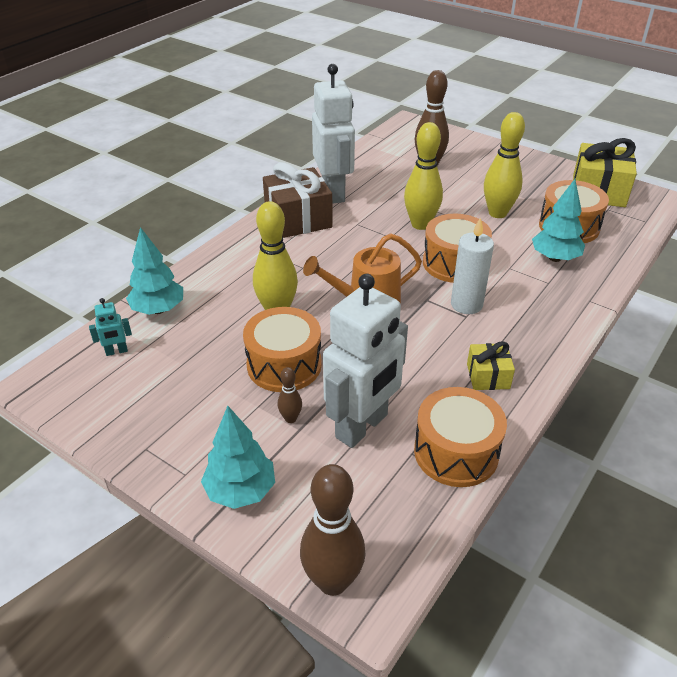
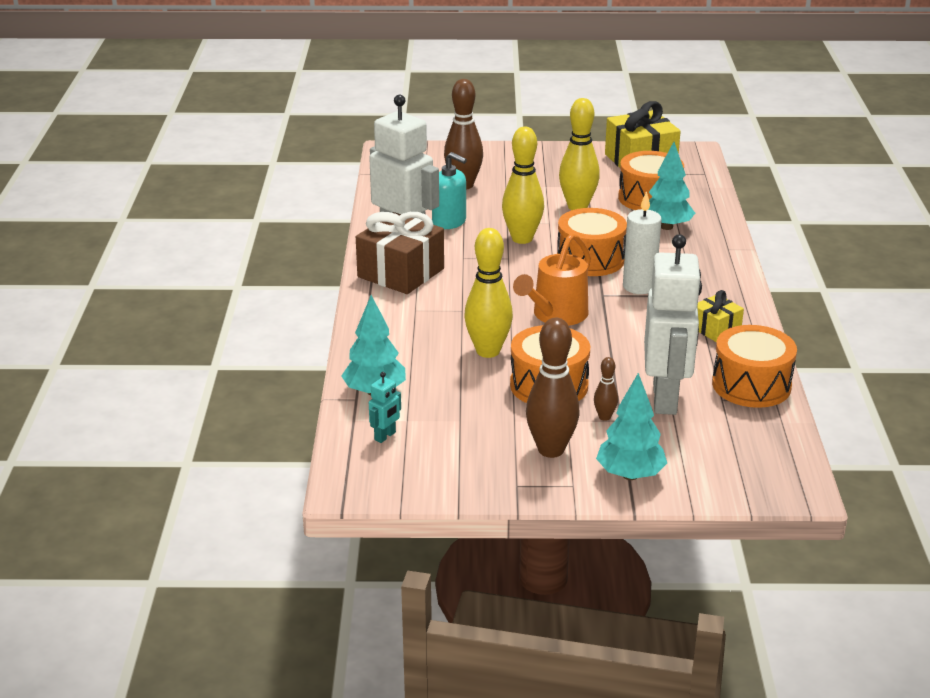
camera: 35 degrees left, 10 degrees down
brown bowling pin [300,464,365,596] -> brown bowling pin moved to [526,318,580,458]
none -> turquoise soap dispenser [432,152,467,229]

